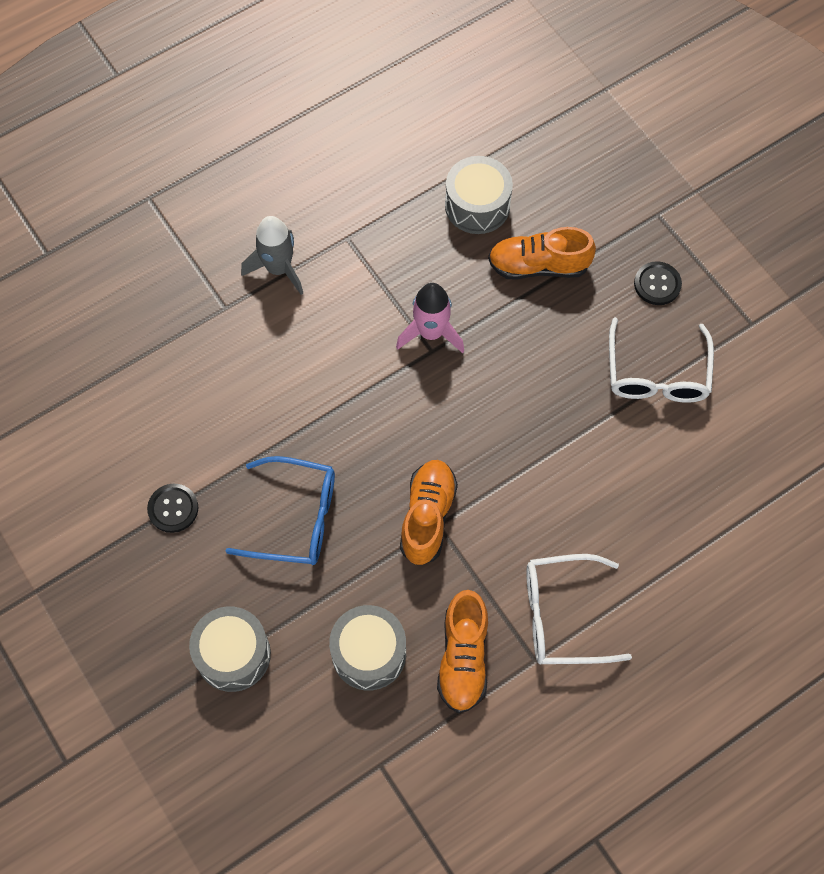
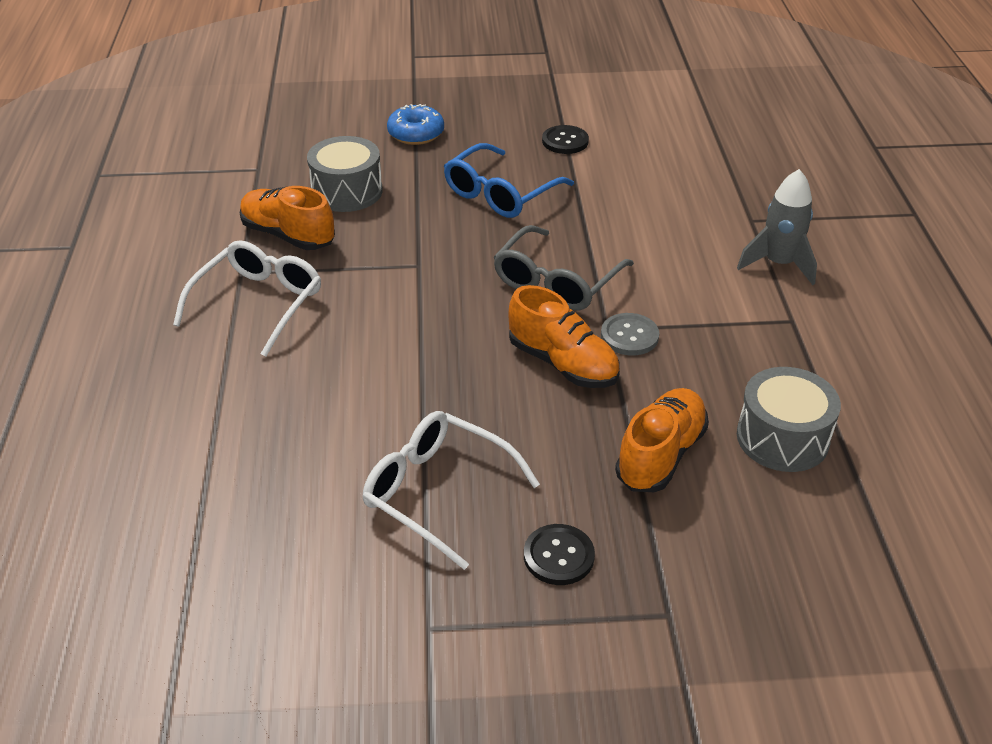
camera: 120 degrees right, 25 degrees down
grey drum [189,606,271,692] -> blue donut [387,104,444,145]
pink rocket [396,283,464,353] -> grey button [601,313,659,355]
orange shoe [400,460,458,565] -> orange shoe moved to [508,285,620,388]
none -> grey glasses [493,225,634,311]

